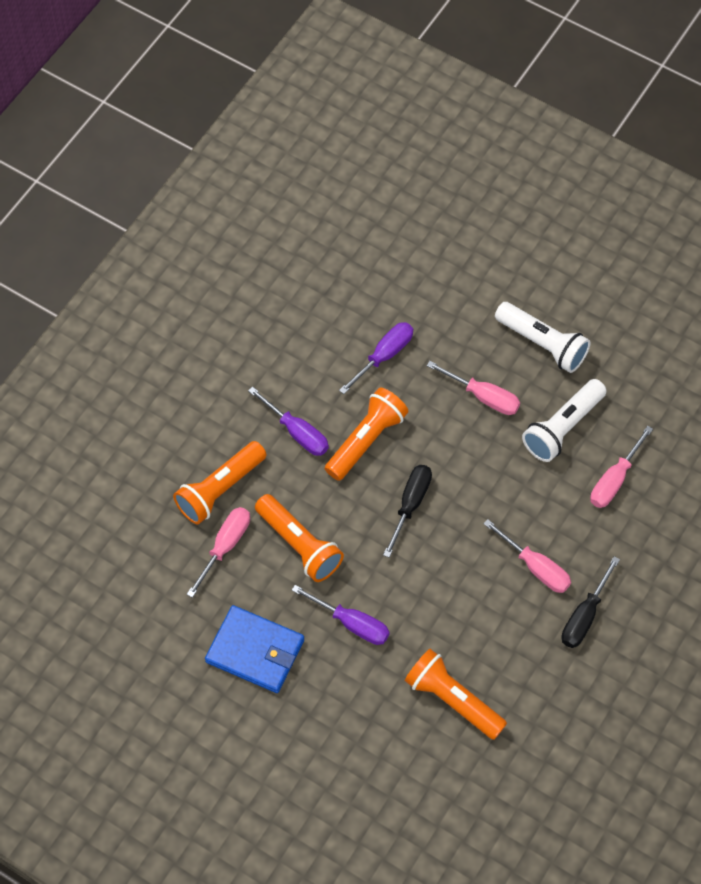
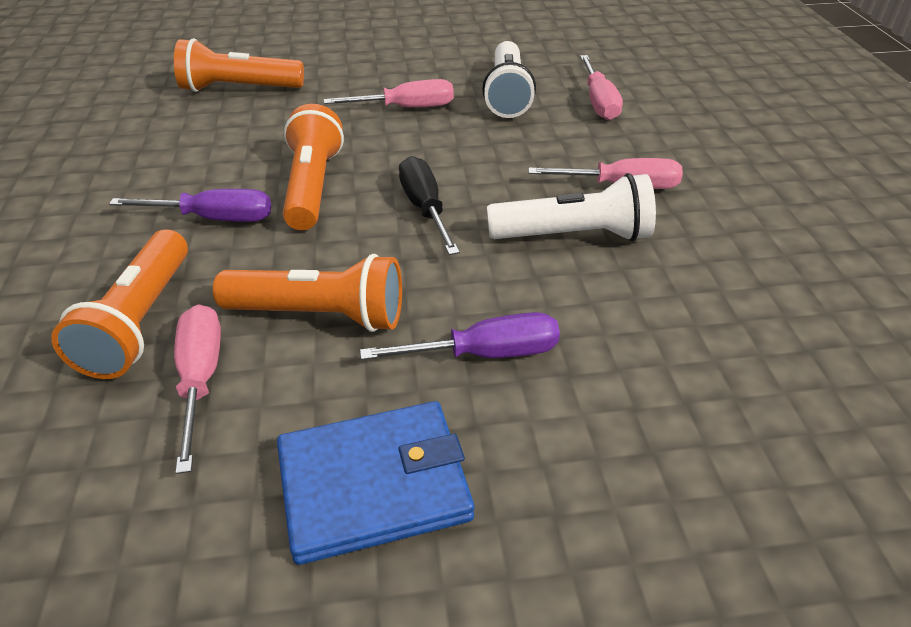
camera: 40 degrees left, 20 degrees down
purple screwdriver [339,322,413,394] -> none
orange flashlight [405,649,507,740] -> orange flashlight moved to [174,38,304,92]
white flashlight [495,302,591,373] -> white flashlight moved to [487,173,656,242]
black screwdriver [561,556,620,648] -> none

